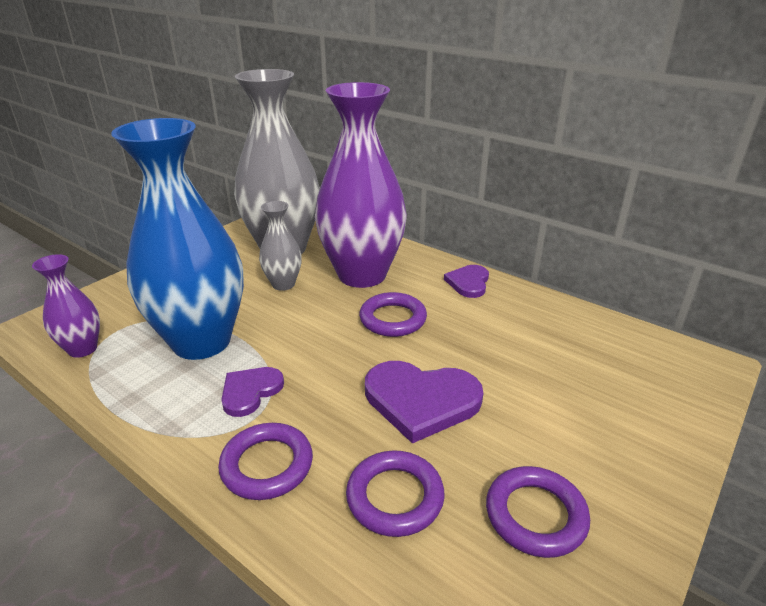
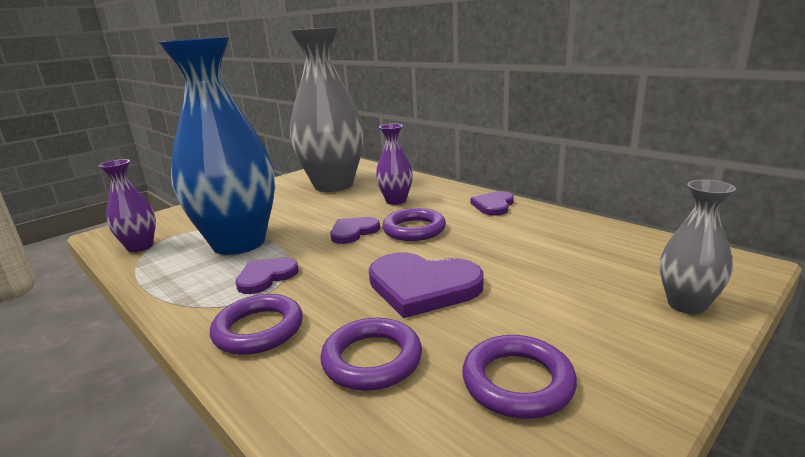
camera: 10 degrees right, 10 degrees down
grey vase [259,201,302,291] -> grey vase moved to [660,180,736,314]
purple vase [315,82,407,288] -> purple vase [376,124,413,205], size x0.46
none -> purple heart [330,217,380,244]

